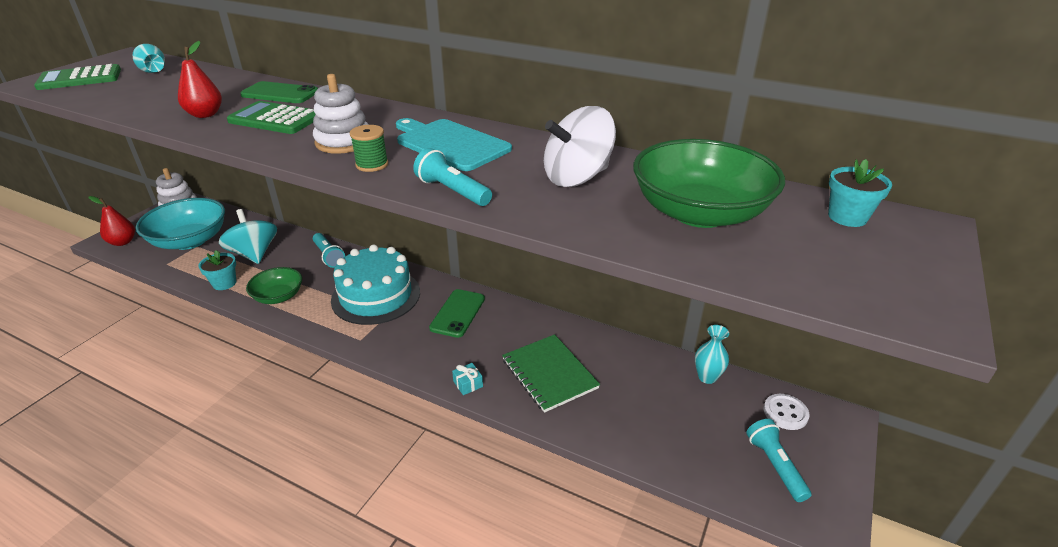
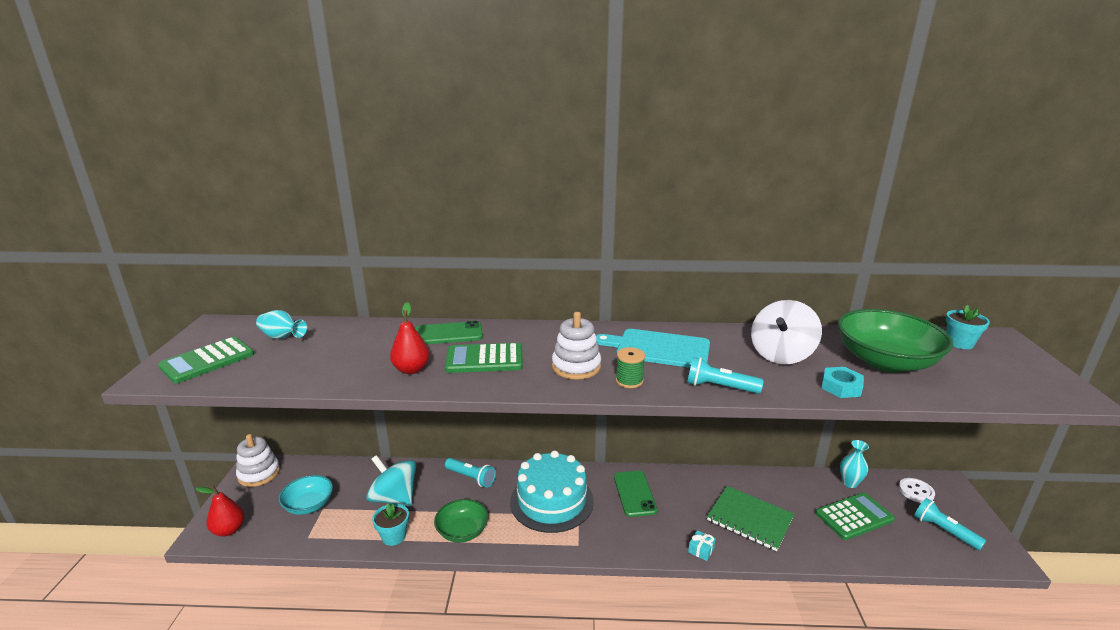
camera: 25 degrees left, 10 degrees down
turquoise bowl [136,198,225,250] -> turquoise bowl [279,475,333,515], size x0.58
none -> green calculator [816,493,895,540]
none -> turquoise nut [821,367,864,398]

